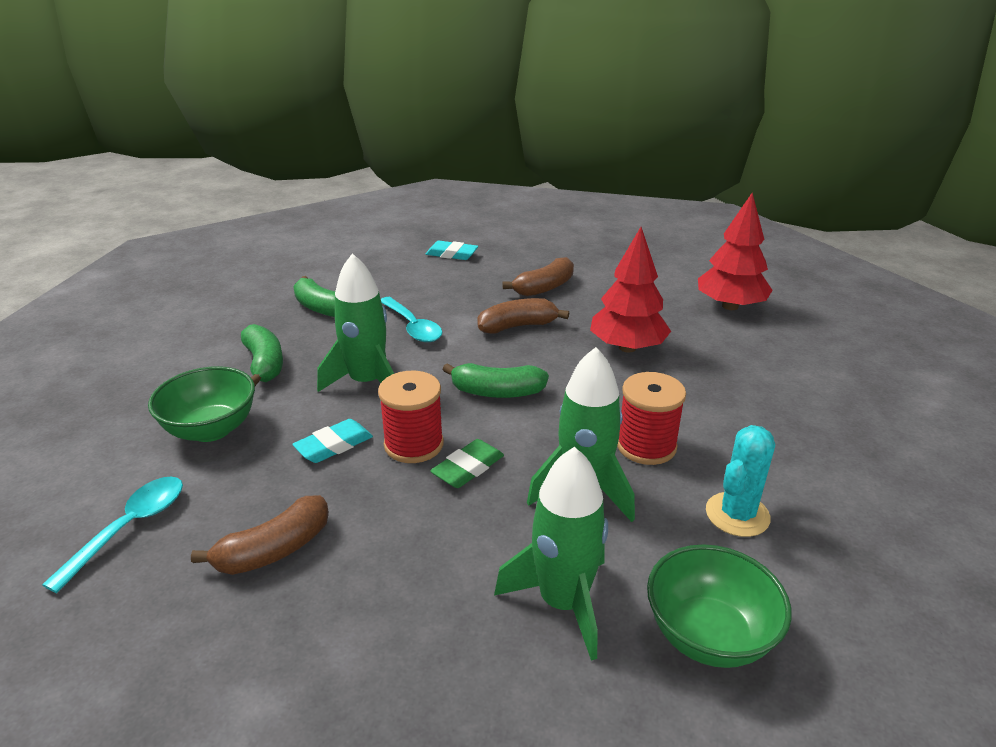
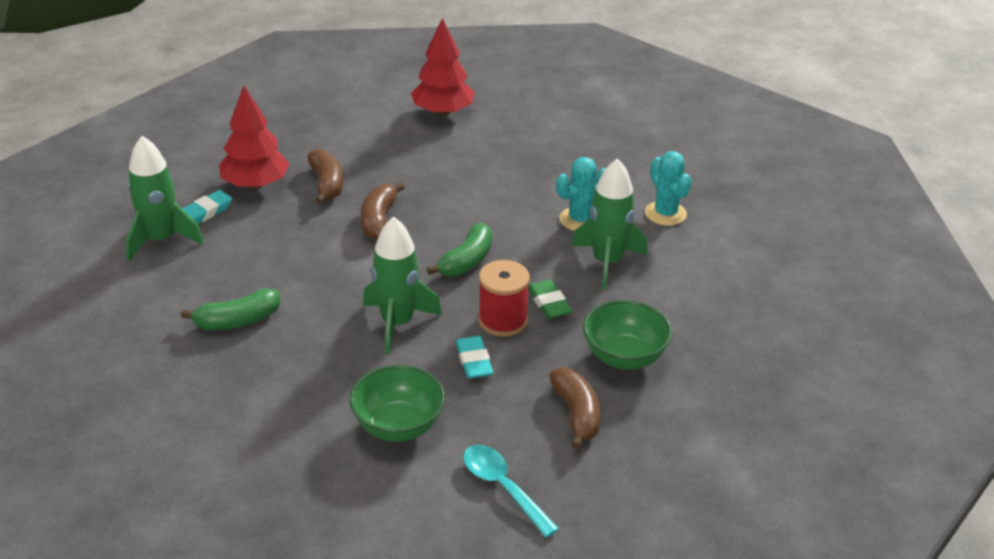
camera: 65 degrees left, 5 degrees up
green banana [241,324,283,386] -> none
turquoise spoon [381,297,442,342] -> none
green rocket [494,447,608,661] -> green rocket moved to [126,136,204,262]
red tree [590,227,671,352] -> red tree moved to [219,86,290,189]
red spool [617,372,686,465] -> turquoise cactus [556,157,606,231]
green bowl [647,544,792,668] -> green bowl moved to [583,300,672,370]

